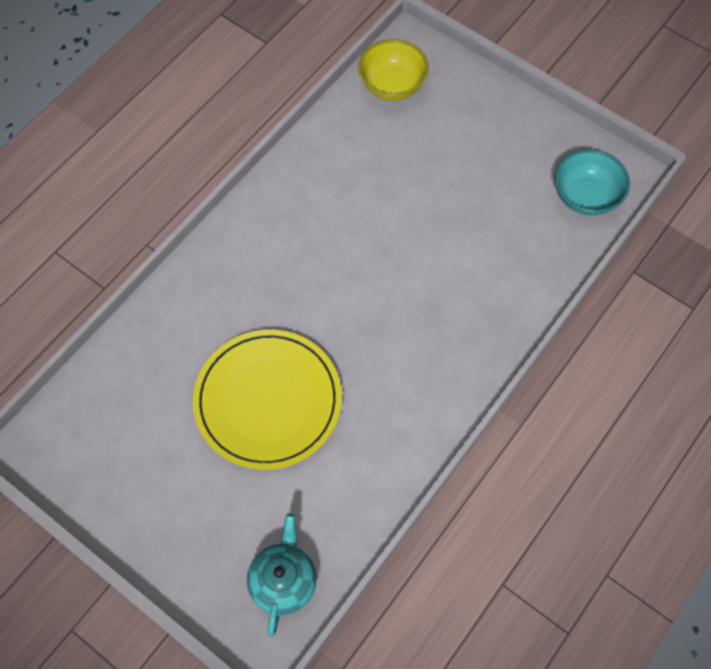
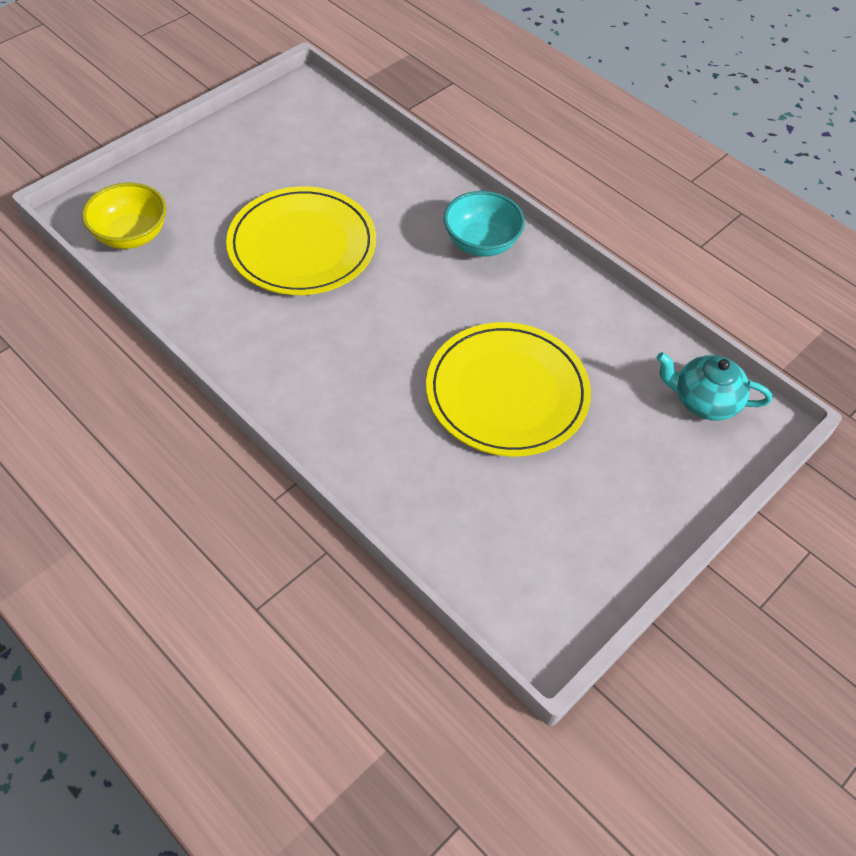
camera: 85 degrees left, 10 degrees down
turquoise bowl [555,149,630,216] -> turquoise bowl moved to [444,191,525,257]
none -> yellow plate [226,186,376,295]

